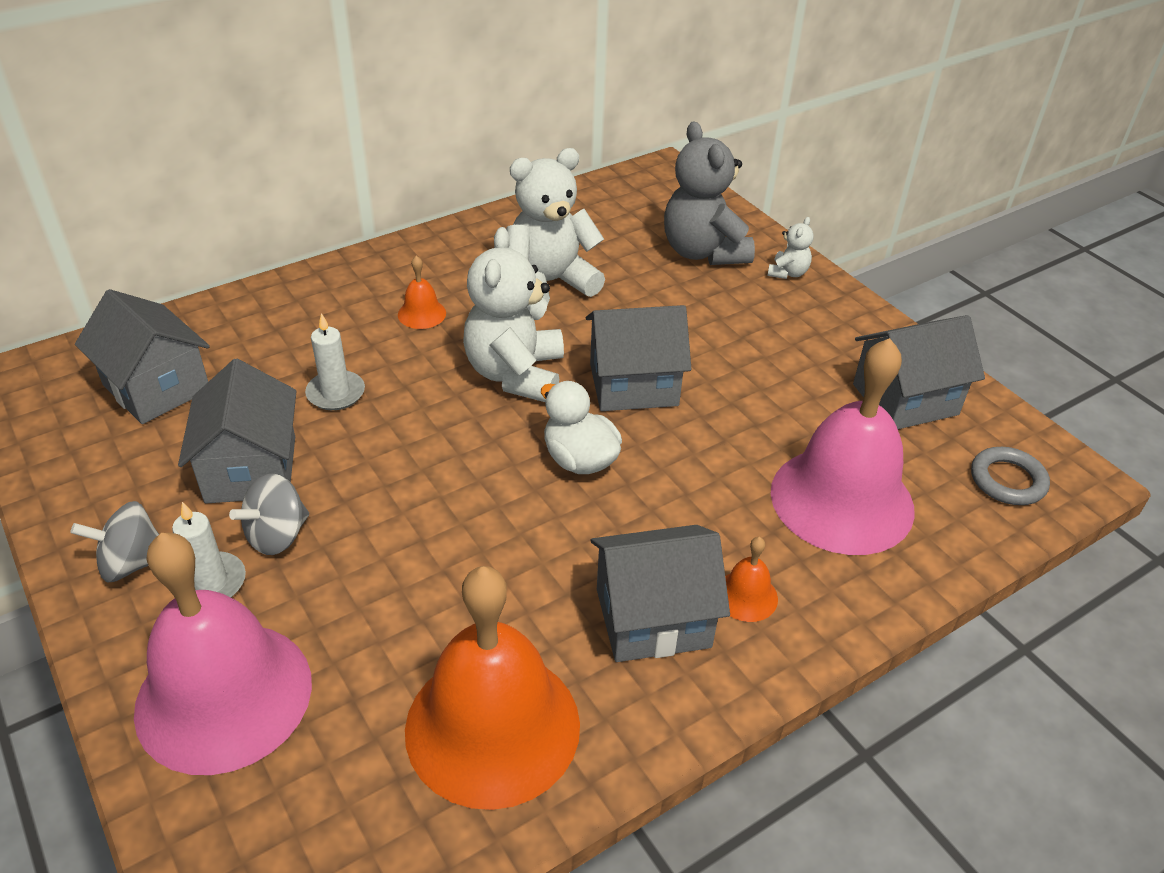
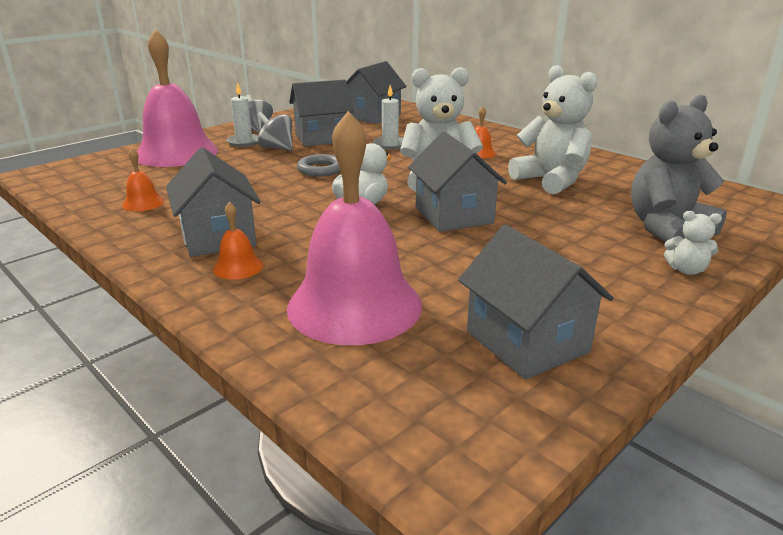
camera: 80 degrees right, 15 degrees down
orange bell [405,566,580,810] -> orange bell [122,148,164,211], size x0.40
grey ring [971,447,1050,505] -> grey ring moved to [297,154,340,177]

